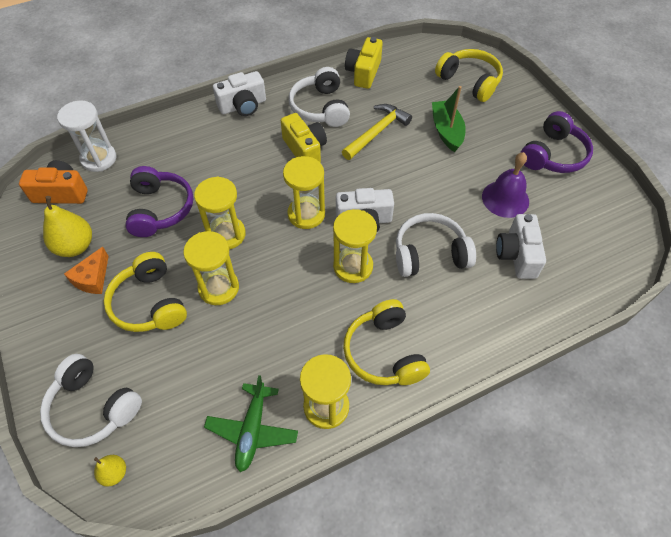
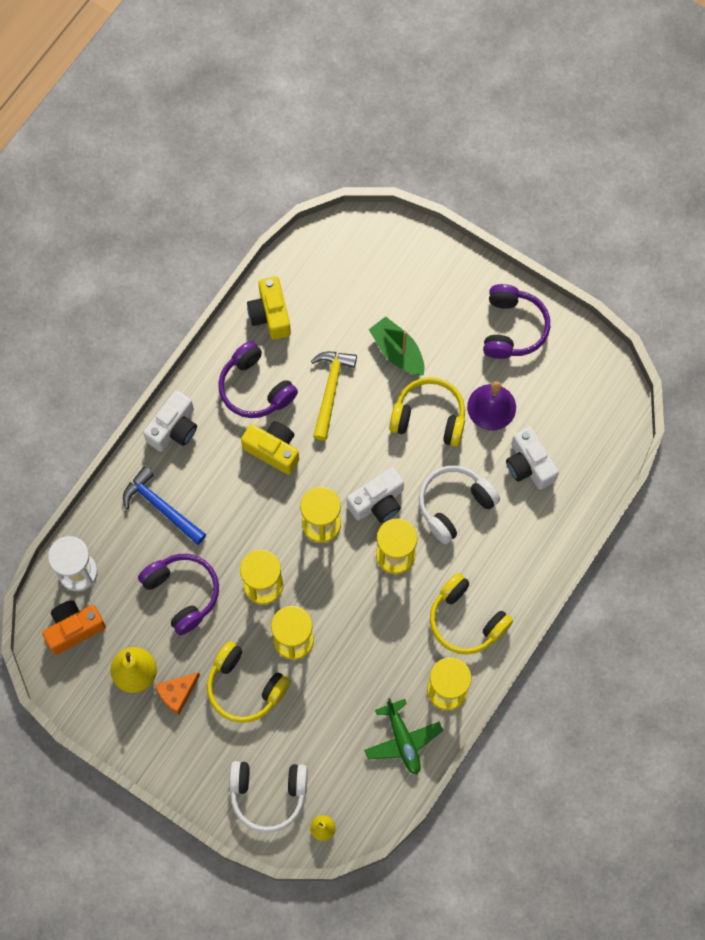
camera: 30 degrees left, 15 degrees up
orange cheese [64,247,109,294] -> orange cheese turned 60 degrees clockwise [155,672,200,715]
white headphones [289,67,350,127] -> purple headphones [218,341,298,418]
yellow headphones [435,49,503,102] -> yellow headphones moved to [389,377,465,447]
none -> blue hammer [123,466,206,545]

